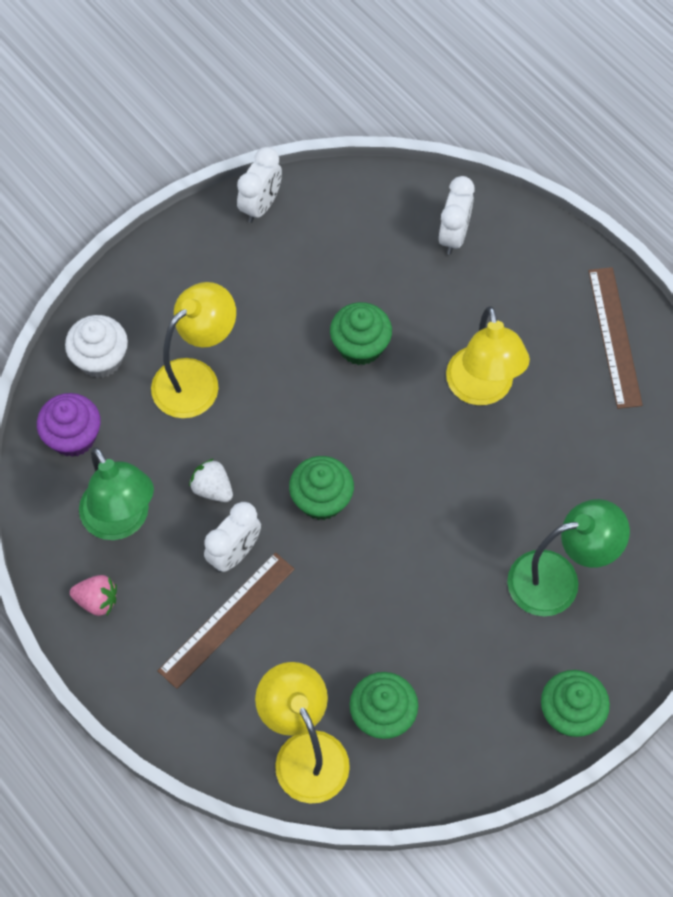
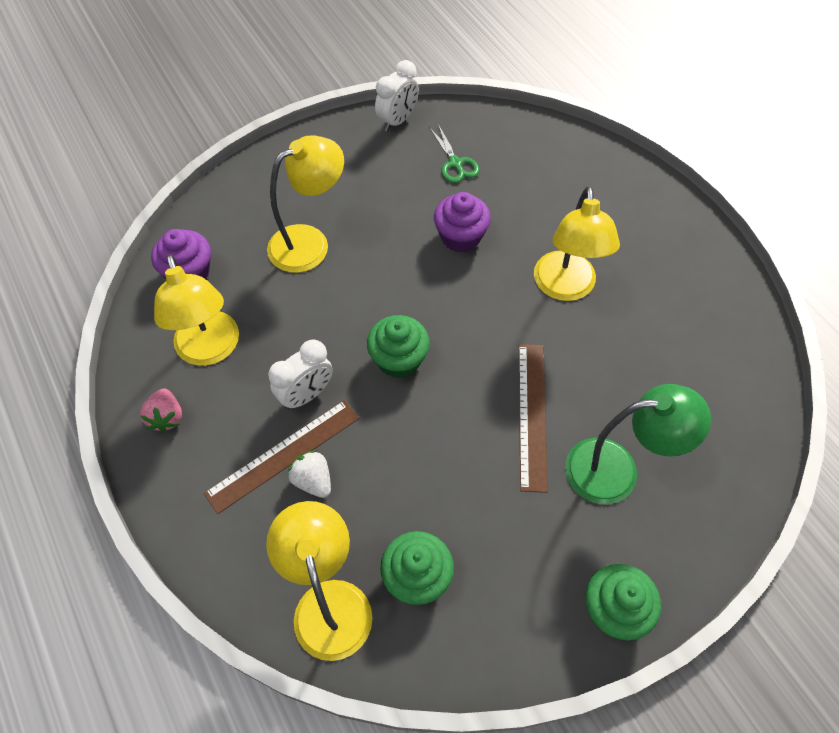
camera: 10 degrees right, 5 degrees down
white cupcake [65,315,128,378] -> none
pink strawberry [70,575,117,616] -> pink strawberry turned 60 degrees clockwise [140,388,182,433]
green lamp [79,447,154,540] -> yellow lamp [154,254,239,366]
white strawberry [189,459,233,502] -> white strawberry moved to [288,450,331,498]
green cupcake [330,302,392,365] -> purple cupcake [434,192,491,253]
white clock [439,176,474,255] -> none
brown ruler [588,267,643,409] -> brown ruler moved to [519,344,548,493]
none -> green scissors [429,124,479,183]

